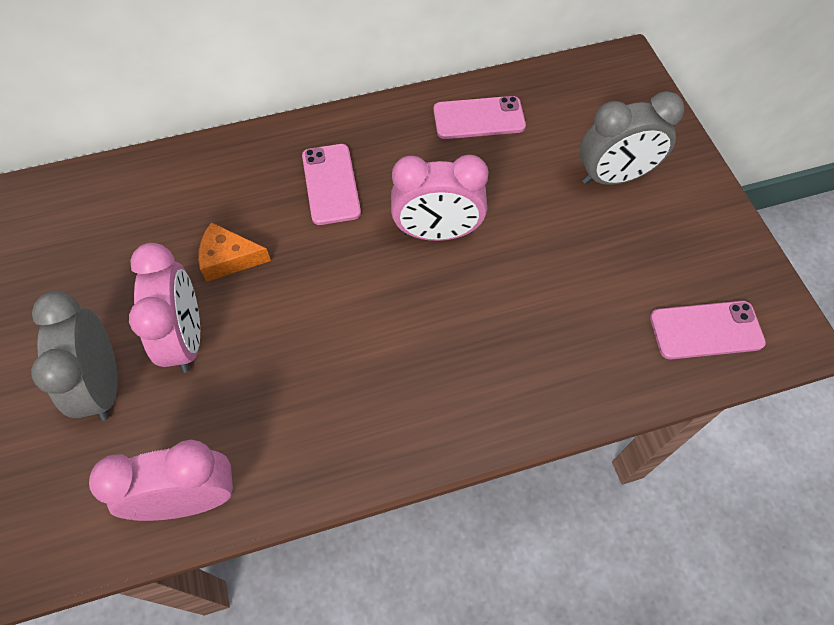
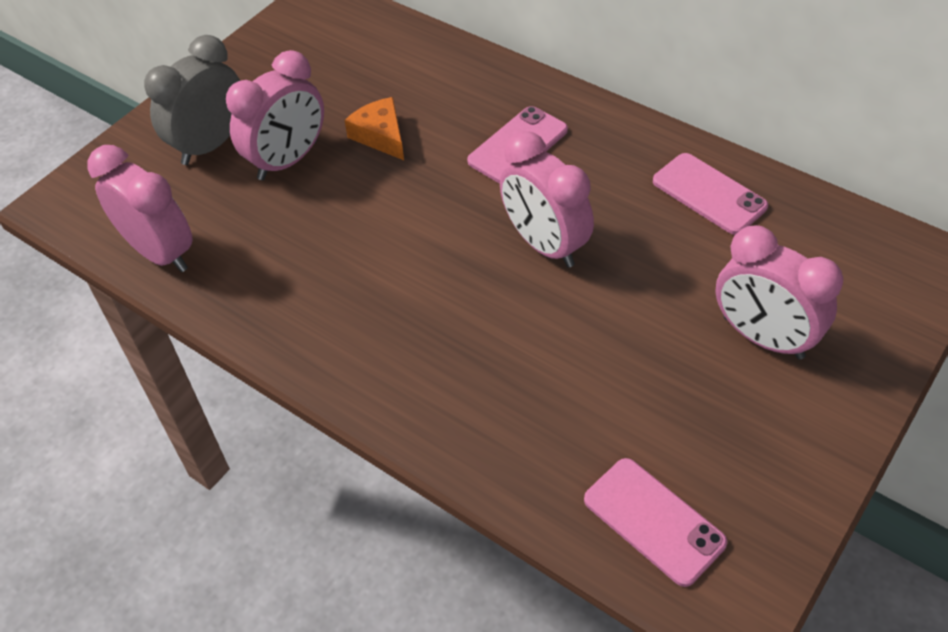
camera: 55 degrees right, 10 degrees down
grey clock [580,91,684,185] -> pink clock [715,225,843,360]

